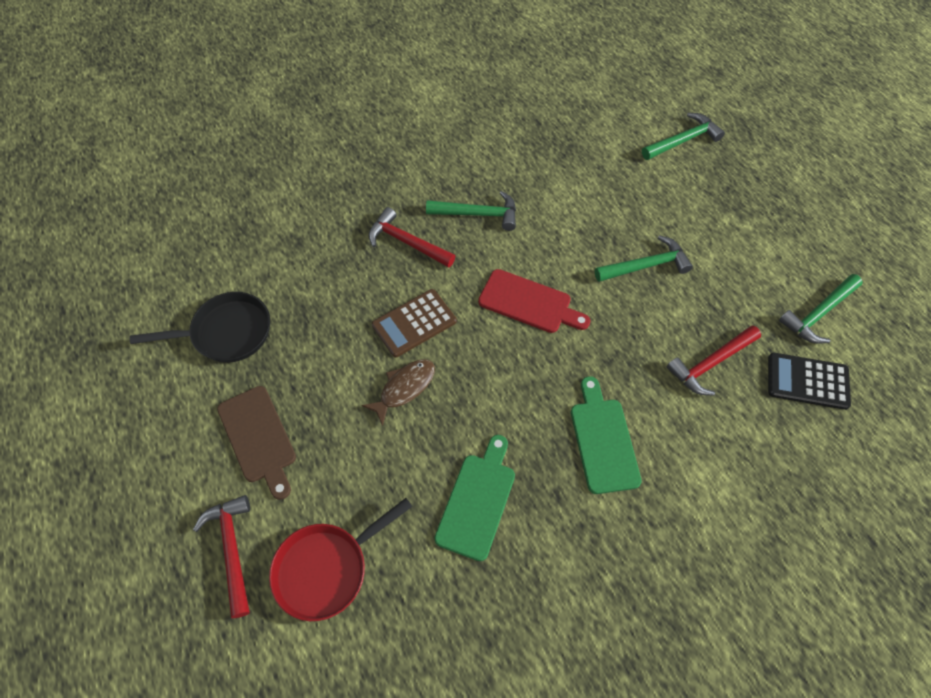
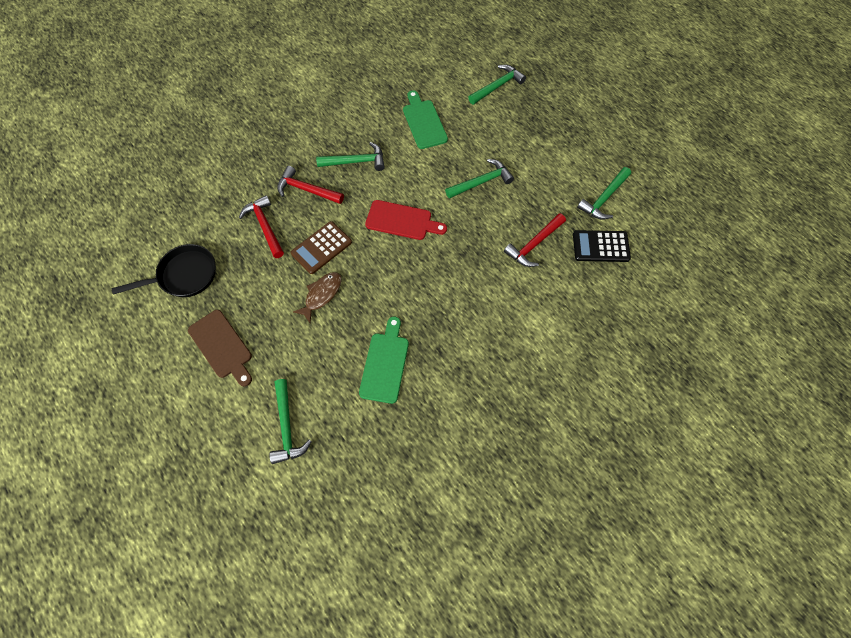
camera: 10 degrees left, 5 degrees up
red hammer [193,495,250,618] -> red hammer moved to [239,195,284,258]
red pan [269,498,413,621] -> green hammer [269,379,312,464]
green cutting board [571,376,642,494] -> green cutting board moved to [403,90,448,149]

